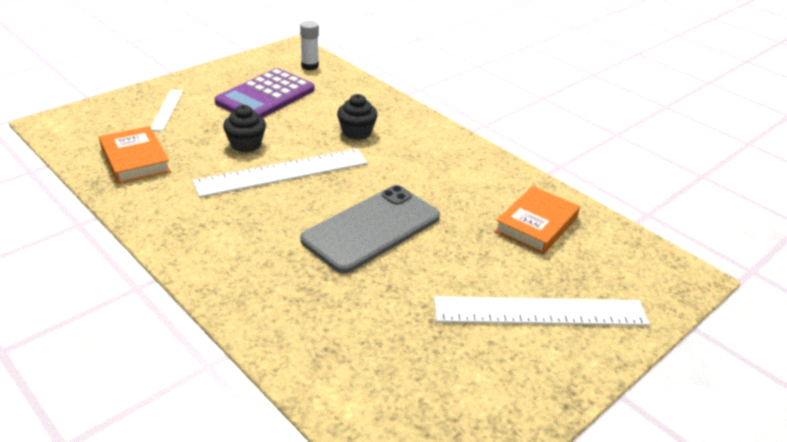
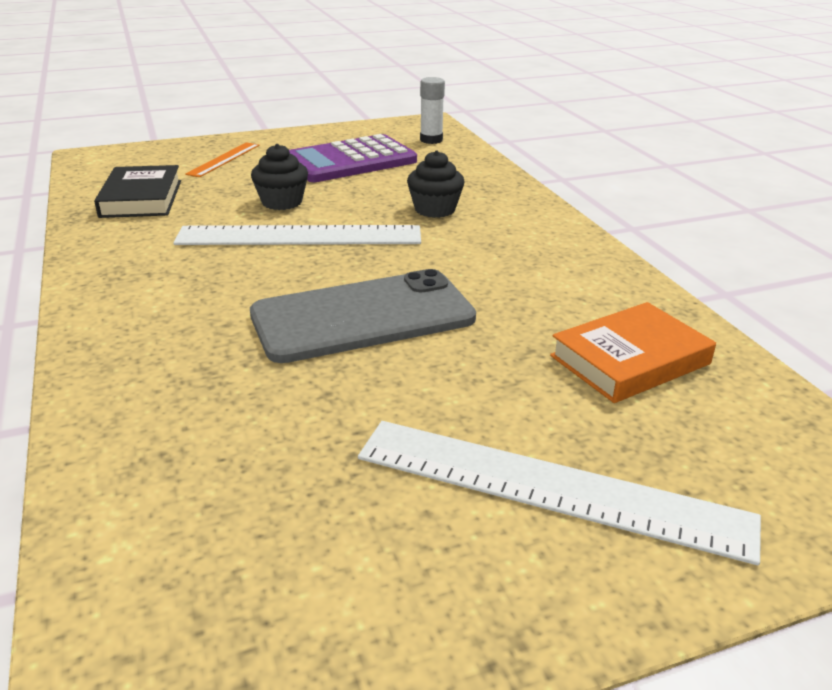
camera: 25 degrees right, 5 degrees down
orange book [99,126,171,184] -> black book [94,165,181,218]
white ruler [151,90,184,131] -> orange ruler [185,142,260,177]

